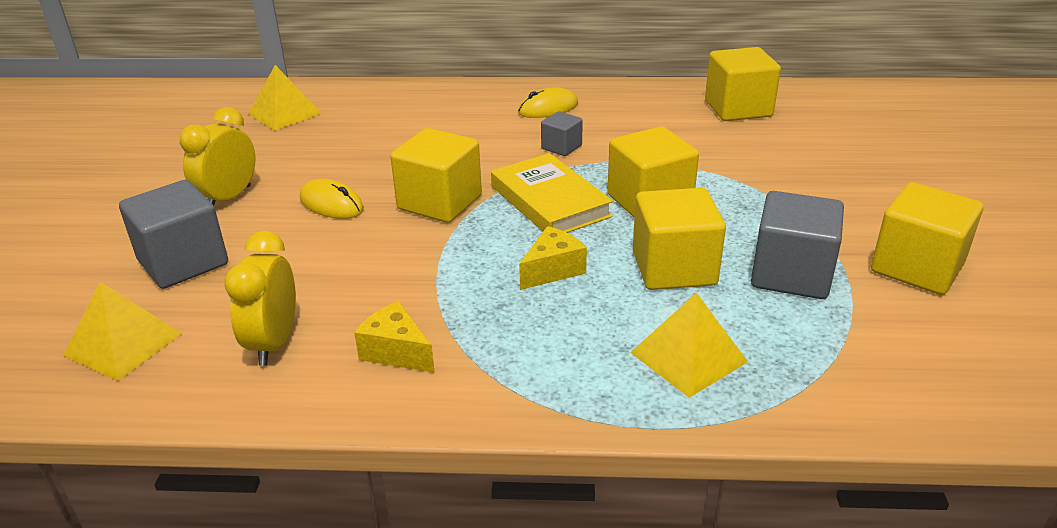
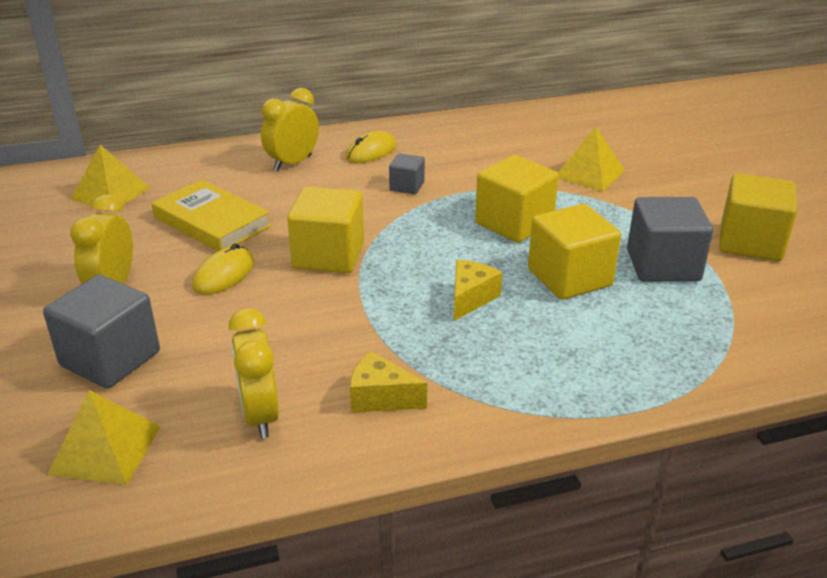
camera: 20 degrees left, 0 degrees up
yellow mouse [300,179,364,219] -> yellow mouse turned 75 degrees counterclockwise [192,243,254,295]
yellow book [491,153,613,233] -> yellow book moved to [151,180,271,251]
yellow pyramid [630,293,748,398] -> yellow pyramid moved to [558,126,625,191]
yellow cube [705,47,781,121] -> none
none -> yellow clock [261,88,319,171]

